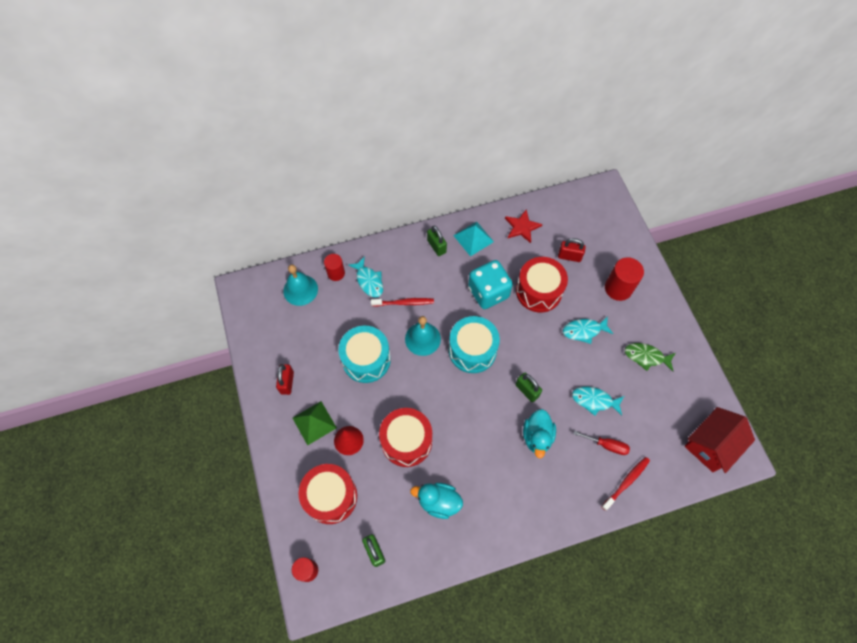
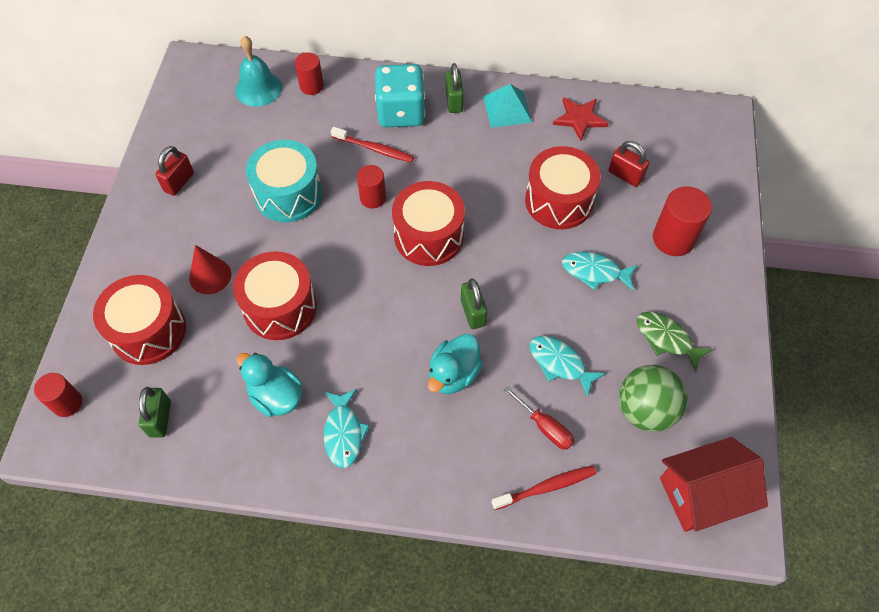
camera: 25 degrees right, 5 degrees down
green pyramid [293,401,337,445] -> none
turquoise fish [348,256,383,298] -> turquoise fish moved to [324,389,370,468]
turquoise bell [405,316,441,356] -> red cylinder [357,165,386,209]
turquoise drum [449,316,500,373] -> red drum [392,181,465,266]
turquoise dice [468,260,513,309] -> turquoise dice moved to [375,64,425,127]
none -> green ball [619,365,688,432]

